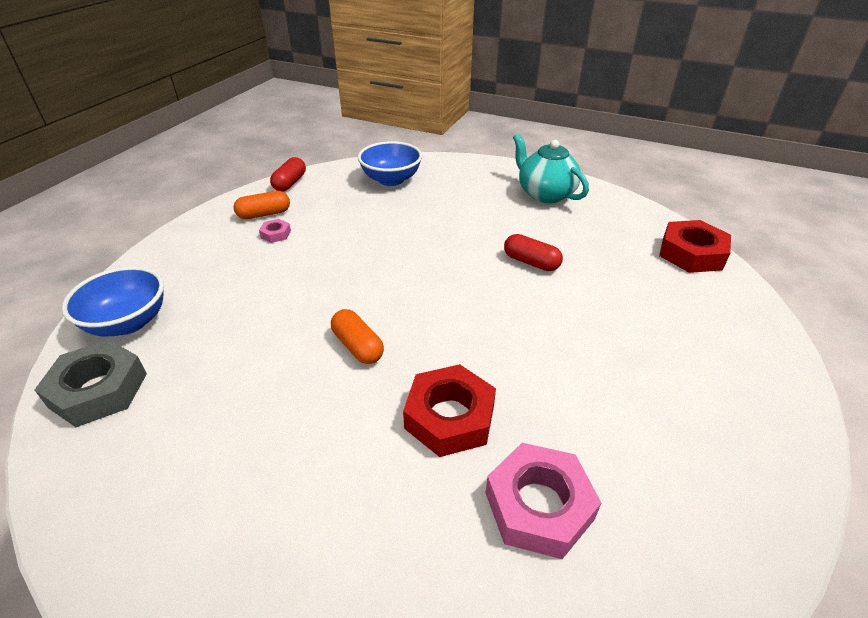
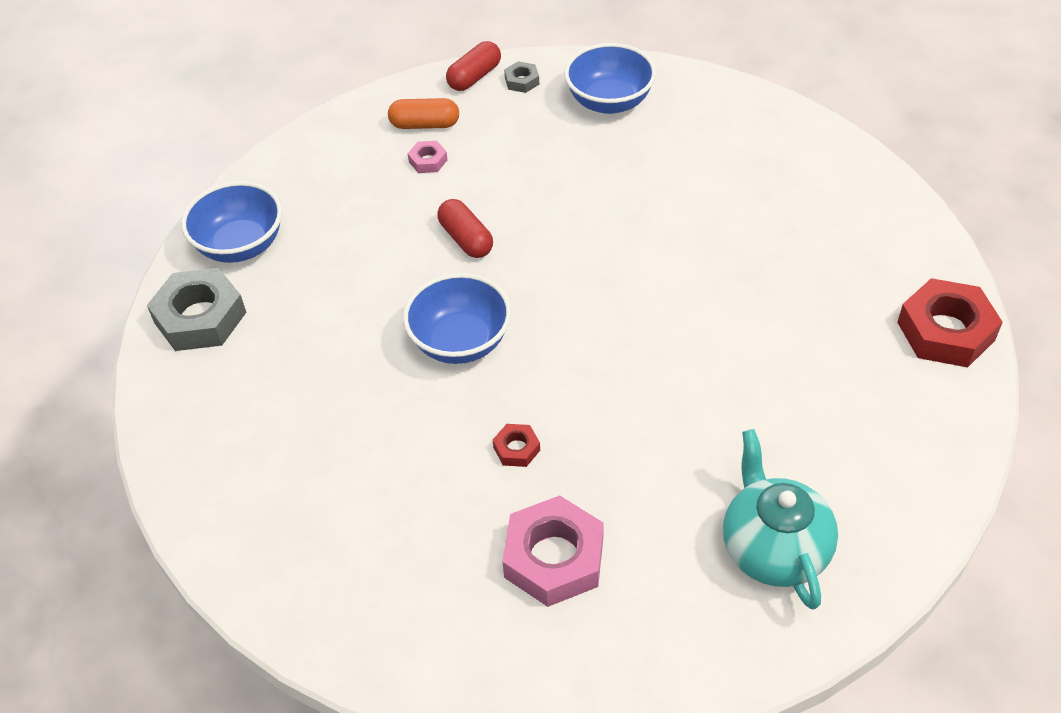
camera: 25 degrees right, 10 degrees up
orange capsule [331,309,384,364] -> blue bowl [403,273,511,364]
red nut [403,364,496,457] -> red nut [493,424,540,467], size x0.47
red capsule [504,234,563,271] -> red capsule moved to [437,199,493,258]
turquoise teapot [513,134,589,203] -> turquoise teapot moved to [723,429,838,610]
none -> grey nut [504,61,539,93]

